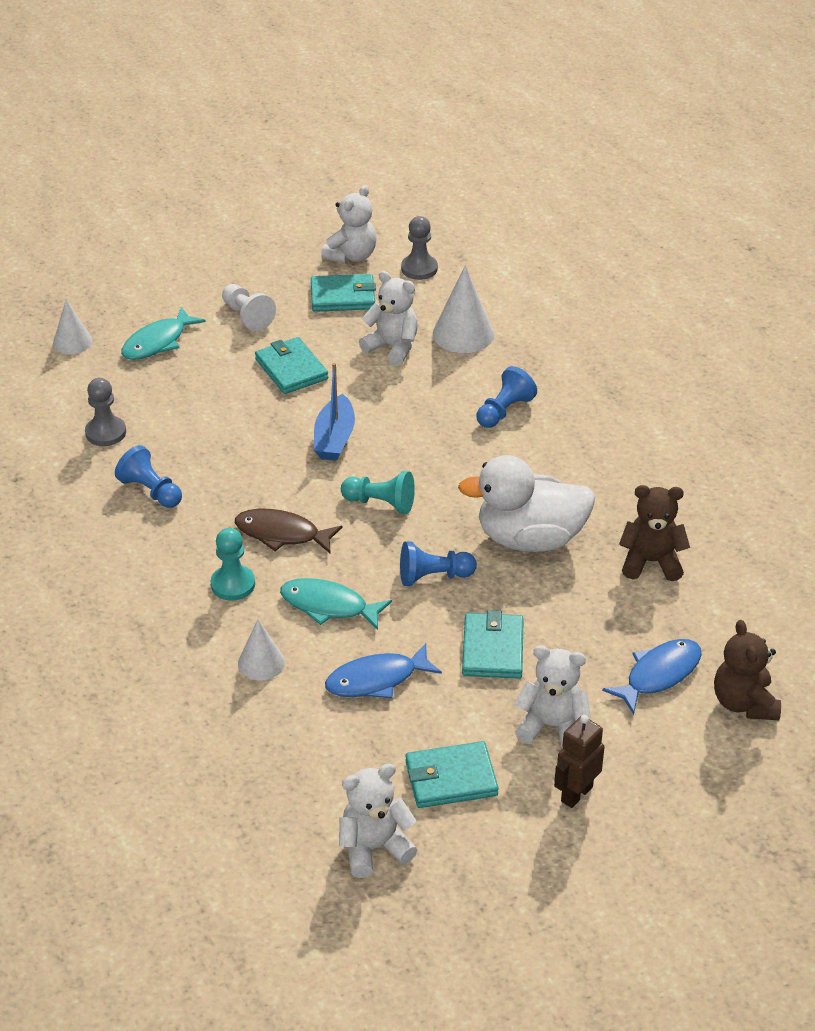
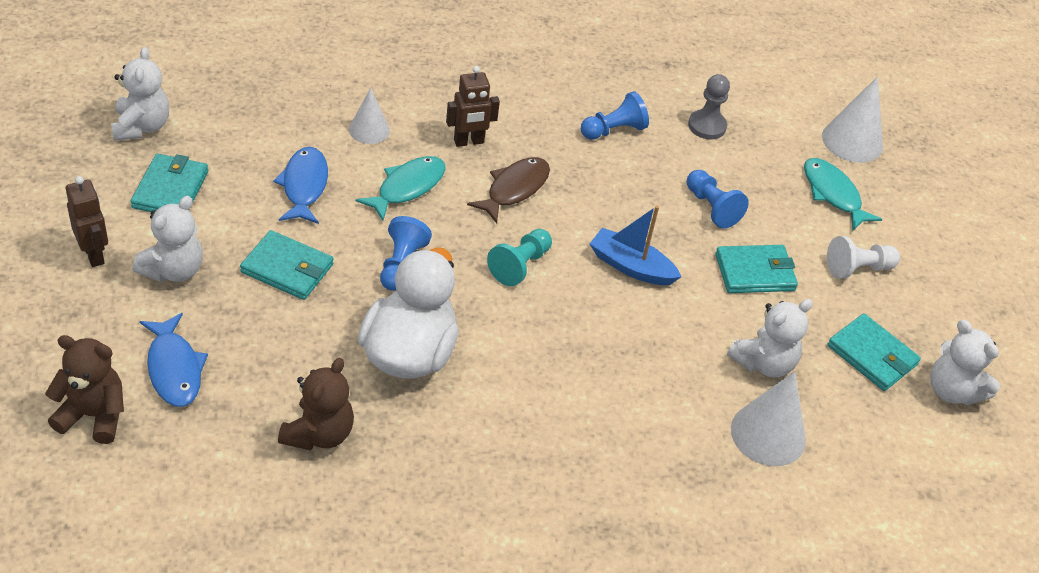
camera: 105 degrees right, 5 degrees up
white cone [53,300,92,354] -> white cone [822,76,883,163], size x1.59
turquoise pawn [211,528,255,601] -> brown robot [446,66,500,147]
turquoise wallet [311,274,376,312] -> turquoise wallet turned 60 degrees counterclockwise [827,313,921,391]
grey pawn [401,216,438,280] -> none
blue pawn [477,366,537,428] -> blue pawn moved to [687,170,749,229]

